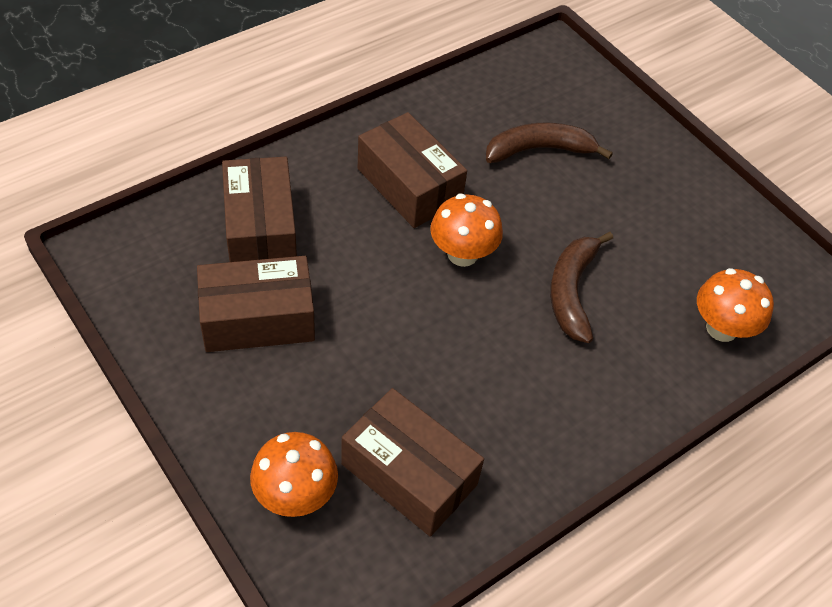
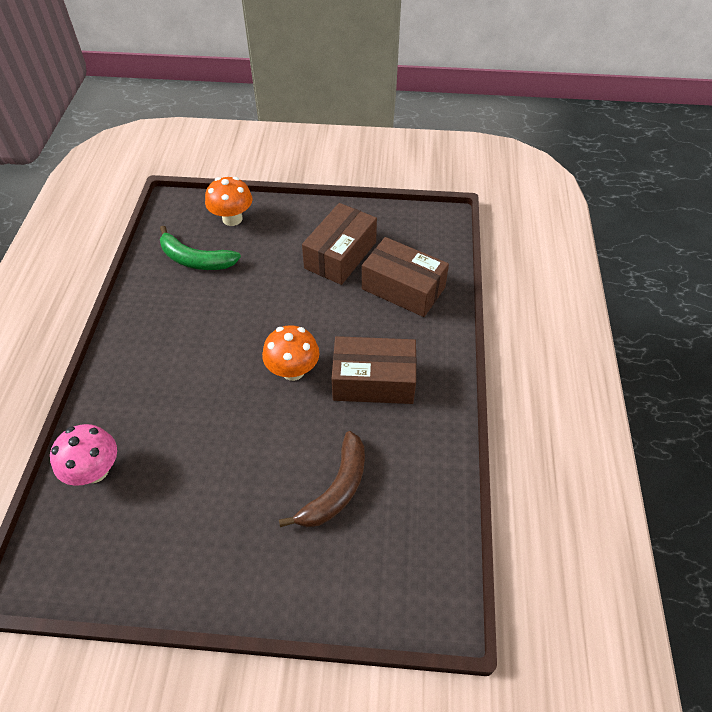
camera: 135 degrees right, 0 degrees up
brown box [341,388,484,537] -> green banana [160,226,241,270]
brown banana [550,232,613,343] -> none
orange mushroom [697,268,774,342] -> pink mushroom [50,424,117,486]

